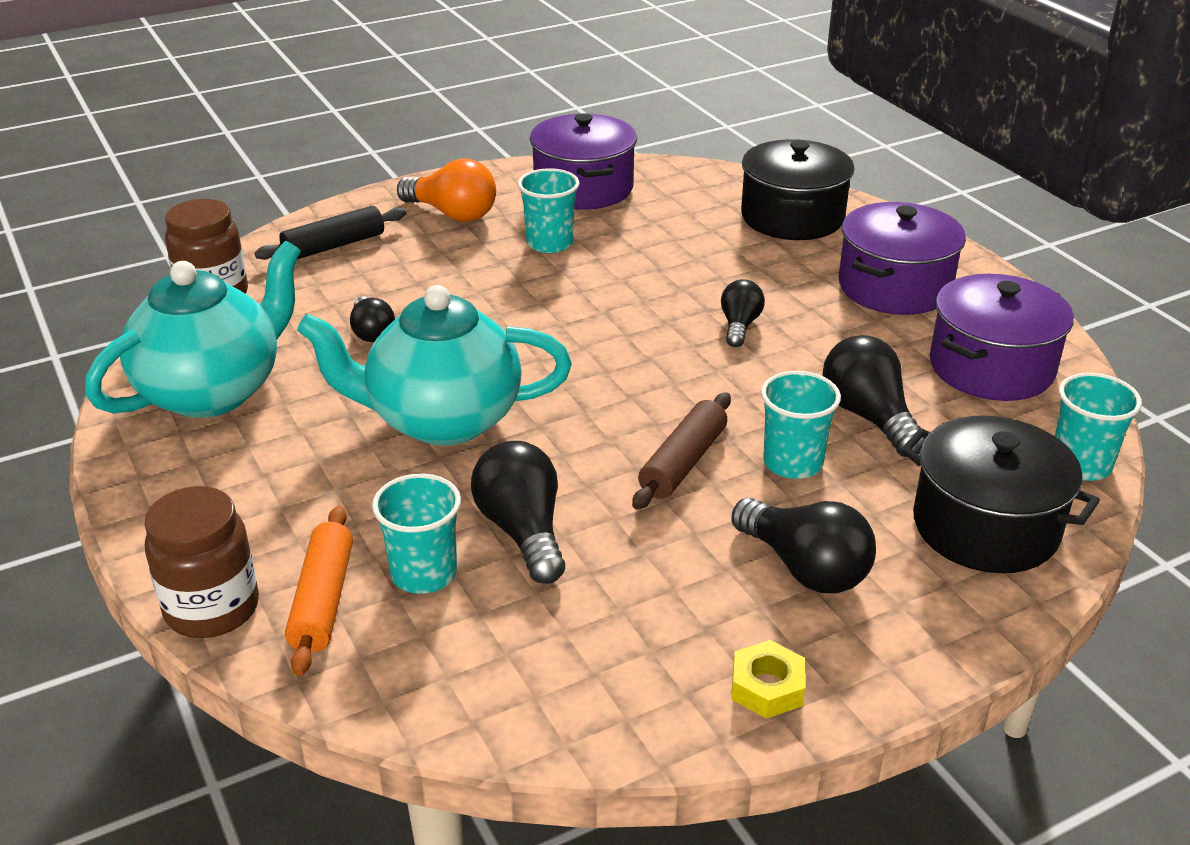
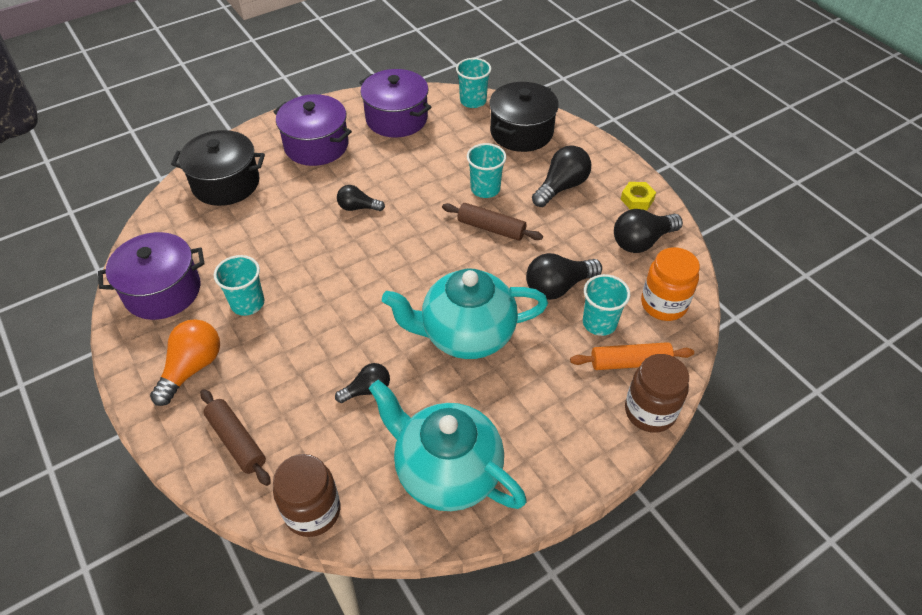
camera: 95 degrees left, 15 degrees up
black rolling pin [254,206,406,260] -> brown rolling pin [200,389,271,486]
turquoise teapot [297,285,572,446] -> turquoise teapot turned 90 degrees clockwise [382,269,548,359]
black light bulb [822,335,925,457] -> black light bulb moved to [614,209,683,253]
none -> orange jar [641,247,700,321]

